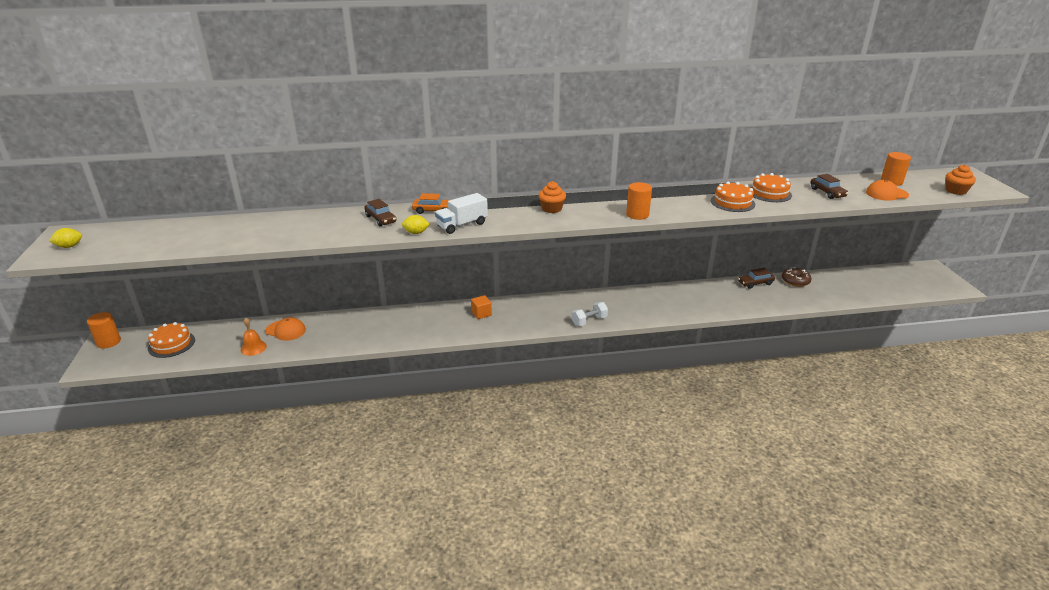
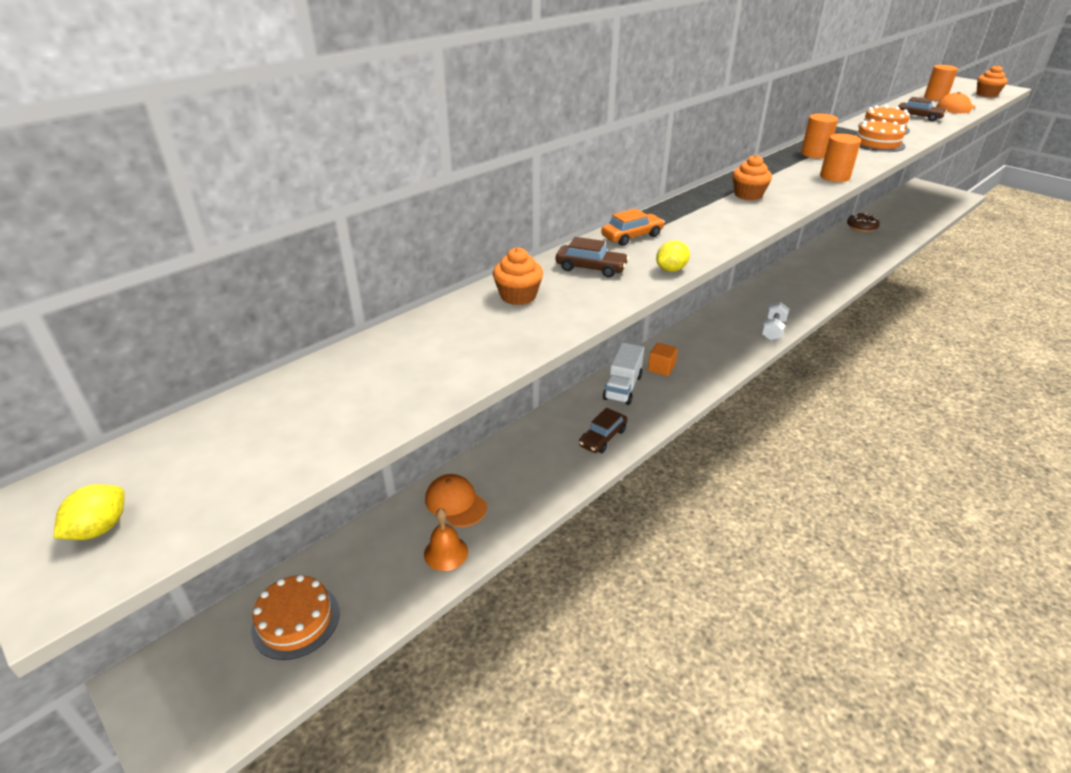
camera: 35 degrees left, 5 degrees up
orange cylinder [87,312,121,349] -> orange cylinder moved to [801,114,838,158]
orange cap [266,317,306,341] -> orange cap turned 120 degrees counterclockwise [425,474,487,527]
white truck [435,193,488,234] -> white truck moved to [603,342,644,405]
brown car [738,268,775,289] -> brown car moved to [579,408,628,453]
none -> orange cupcake [493,247,543,305]

